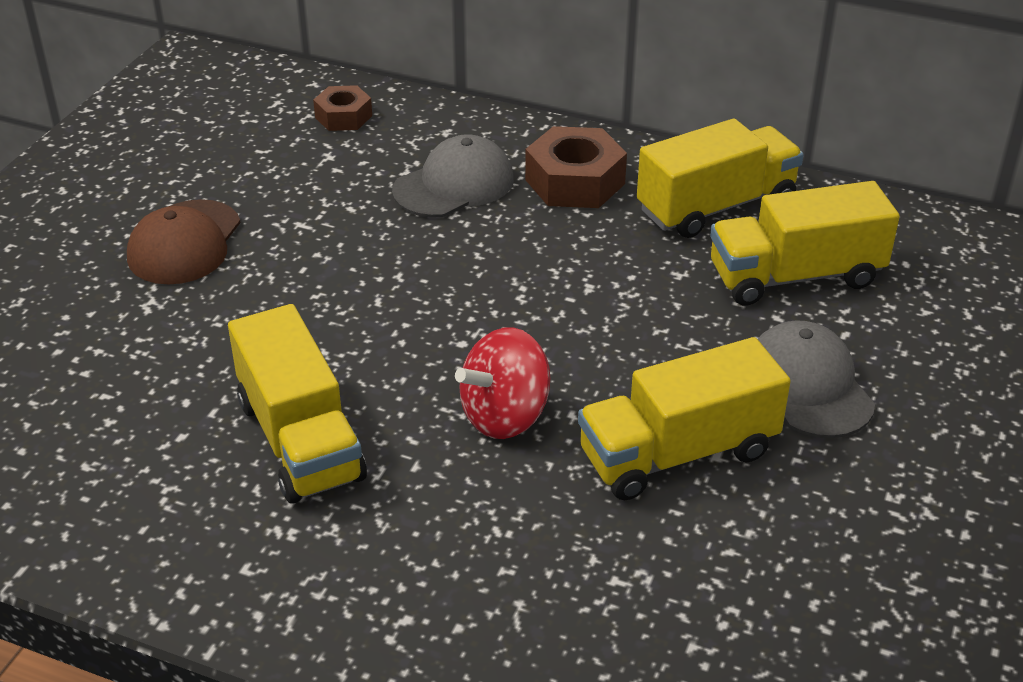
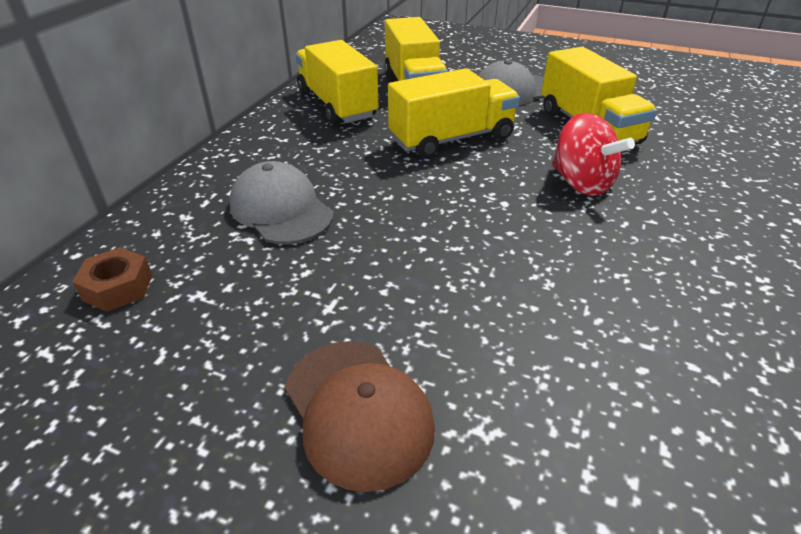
camera: 90 degrees left, 0 degrees up
brown cap [127,199,241,284] -> brown cap turned 45 degrees clockwise [285,341,435,492]
yellow truck [228,304,367,504] -> yellow truck moved to [388,68,520,158]
brown nut [525,126,627,208] -> none

